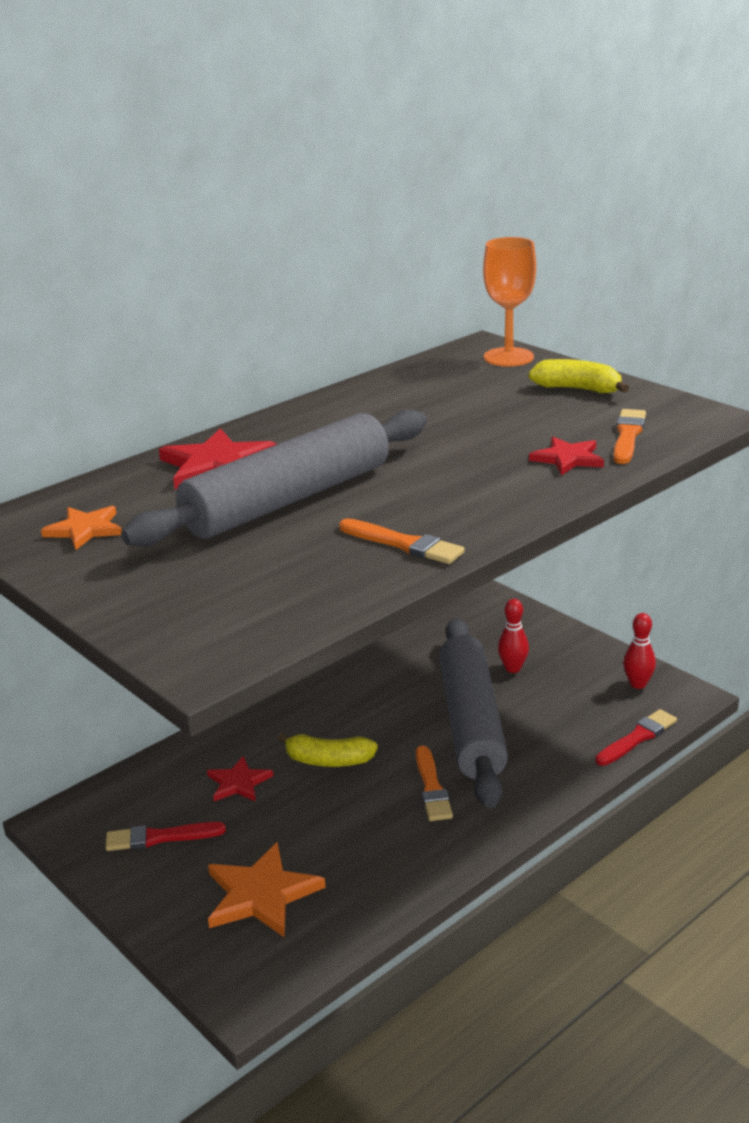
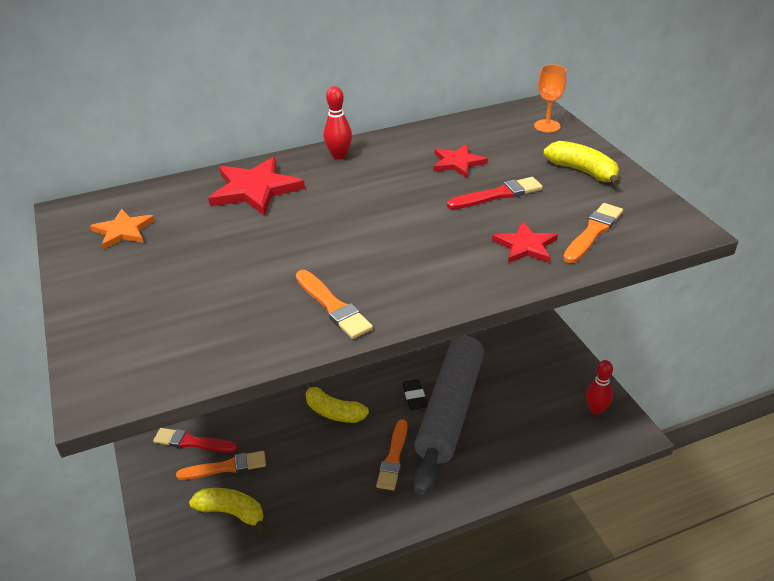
camera: 20 degrees right, 10 degrees up
grey rolling pin [121,410,427,547] -> none
red star [207,756,274,802] -> red star moved to [433,144,488,178]
orange star [208,842,325,937] -> yellow banana [189,488,266,533]
orange goblet [483,237,536,367] -> orange goblet [534,64,566,132], size x0.61
red bowling pin [498,599,529,673] -> red bowling pin moved to [324,86,352,160]
red brush [595,709,677,766] -> red brush moved to [447,177,543,209]
none -> orange brush [176,451,266,480]
none -> black eraser [402,379,428,410]

